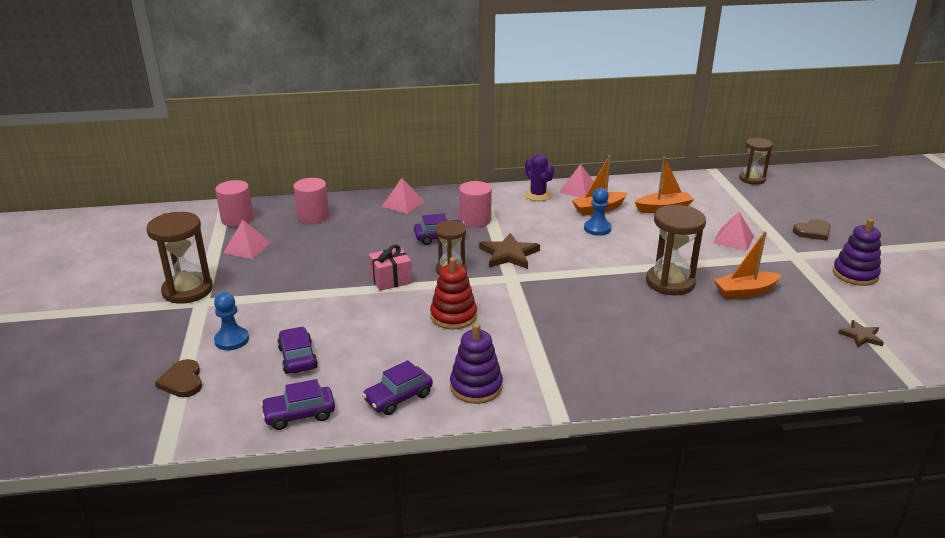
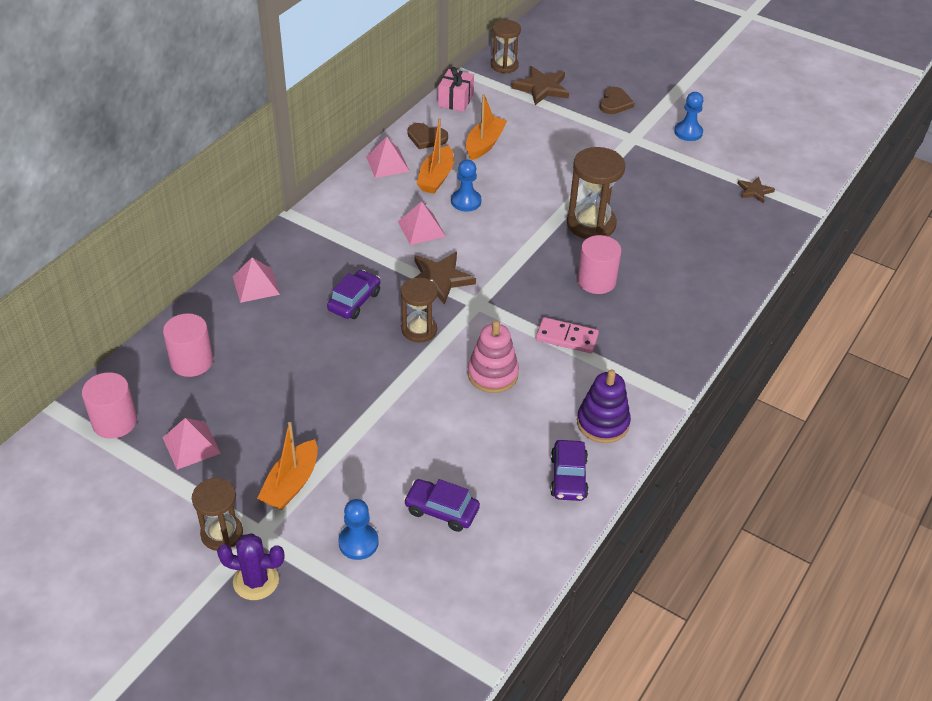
camera: 50 degrees left, 15 degrees up
brown hourglass [146,212,213,304] -> brown hourglass [192,478,243,551], size x0.66
brown heart [155,359,202,397] -> brown heart moved to [408,123,448,149]
purple car [261,379,335,430] -> none
pink gift [369,245,412,291] -> pink gift moved to [438,67,474,112]
red stacking toy [430,257,477,329] -> pink stacking toy [467,320,519,393]
pink cylinder [459,181,492,228] -> pink cylinder moved to [577,235,621,294]
purple cactus [524,153,554,201] -> purple cactus moved to [217,533,285,600]
pink pyramid [713,212,754,251] -> pink pyramid moved to [398,201,446,245]
orange boat [714,231,782,299] -> orange boat moved to [257,422,318,510]
purple stacking toy [833,218,881,286] -> blue pawn [674,92,703,141]
none -> brown star [511,66,569,105]
none -> pink domino [536,317,599,353]

